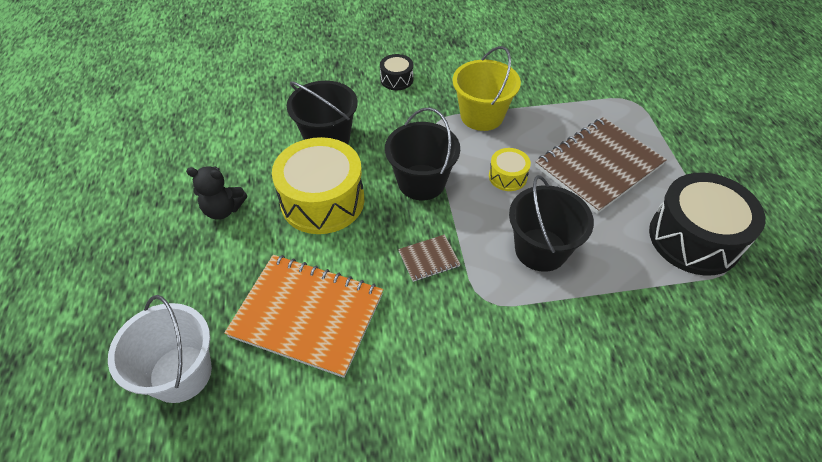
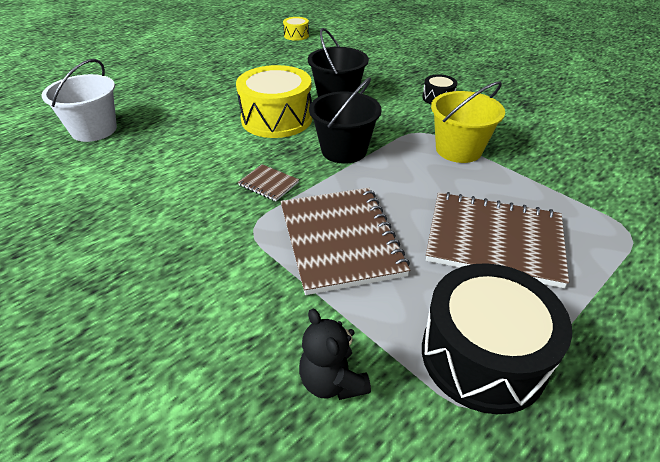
camera: 55 degrees right, 10 degrees down
black teddy bear [186,166,247,219] -> black teddy bear moved to [299,309,371,400]
orange notebook [224,255,383,378] -> none
yellow drum [489,148,531,191] -> yellow drum moved to [283,17,309,41]
black bucket [509,175,594,272] -> brown notebook [281,188,410,295]

